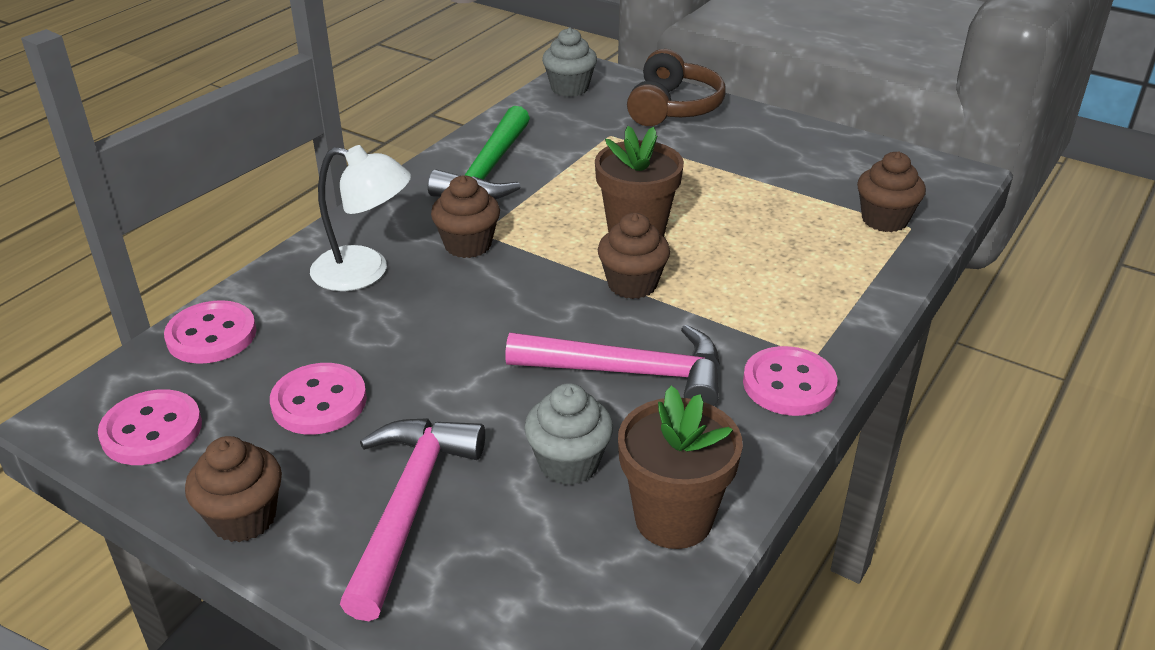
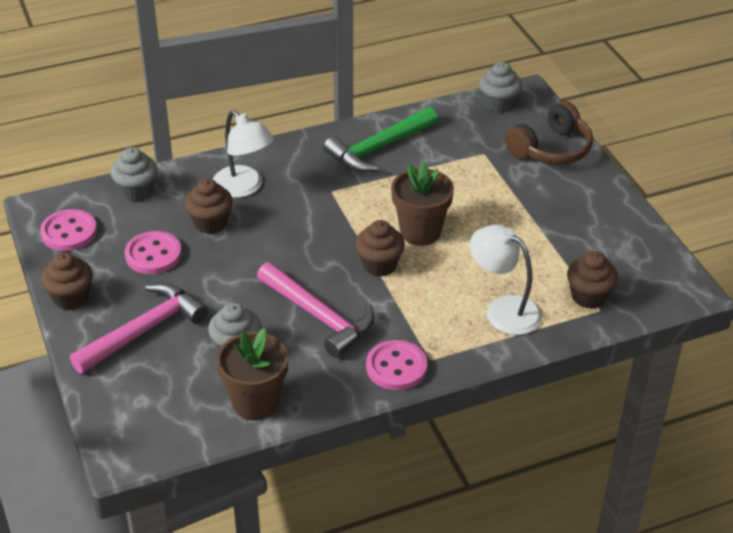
camera: 35 degrees right, 5 degrees up
pink button [164,300,256,364] -> grey cupcake [110,147,157,202]
brown cupcake [431,175,500,258] -> brown cupcake moved to [185,178,233,234]
none -> white lamp [470,225,542,335]

